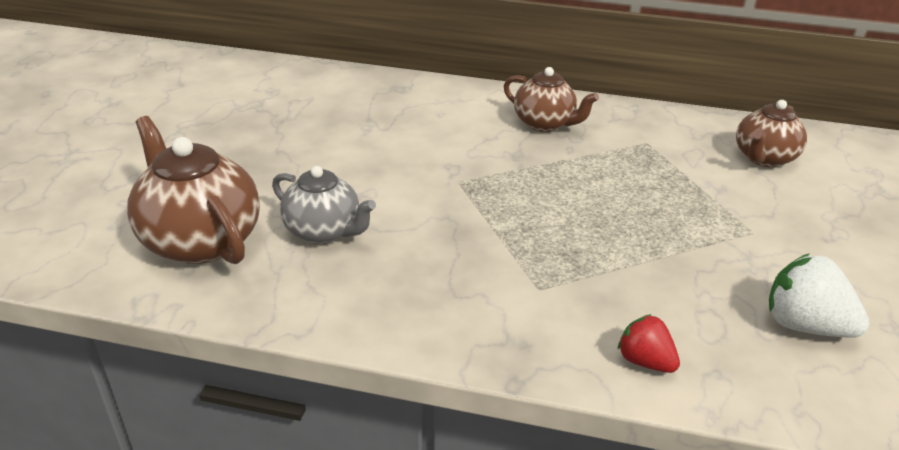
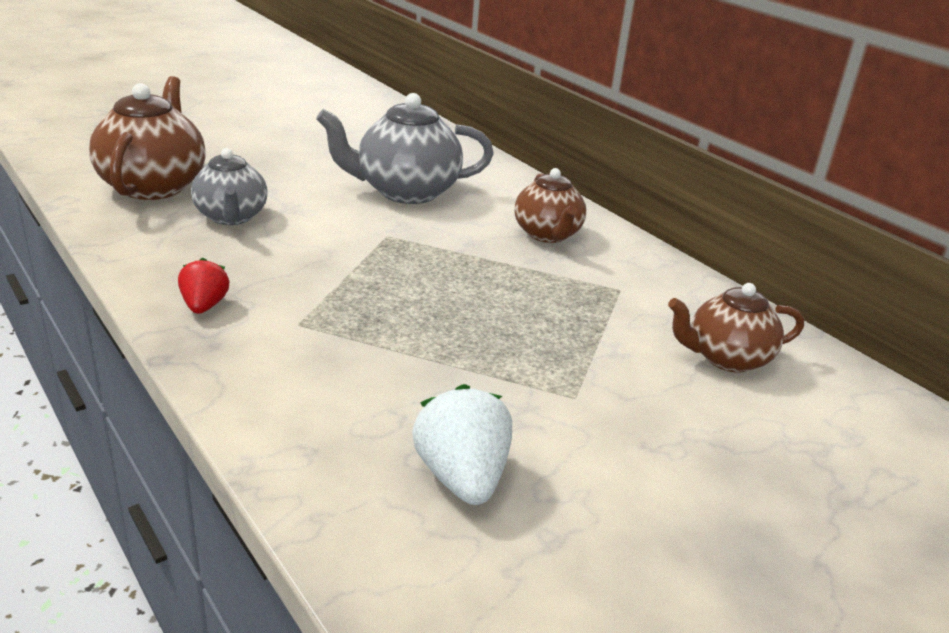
camera: 40 degrees right, 5 degrees down
red strawberry [618,314,680,373] -> red strawberry moved to [178,258,229,314]
none -> grey teapot [316,93,494,204]

